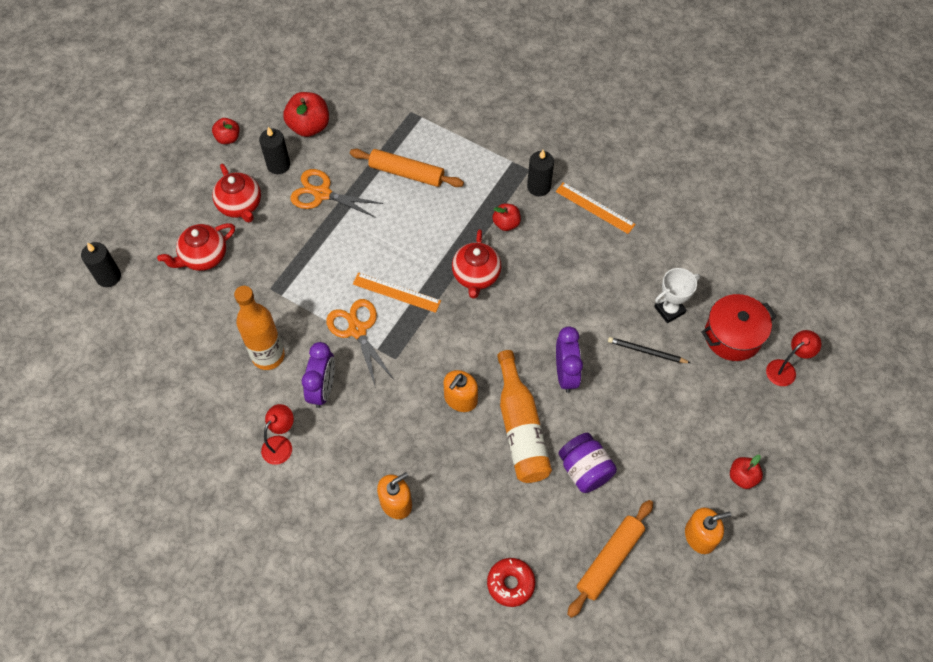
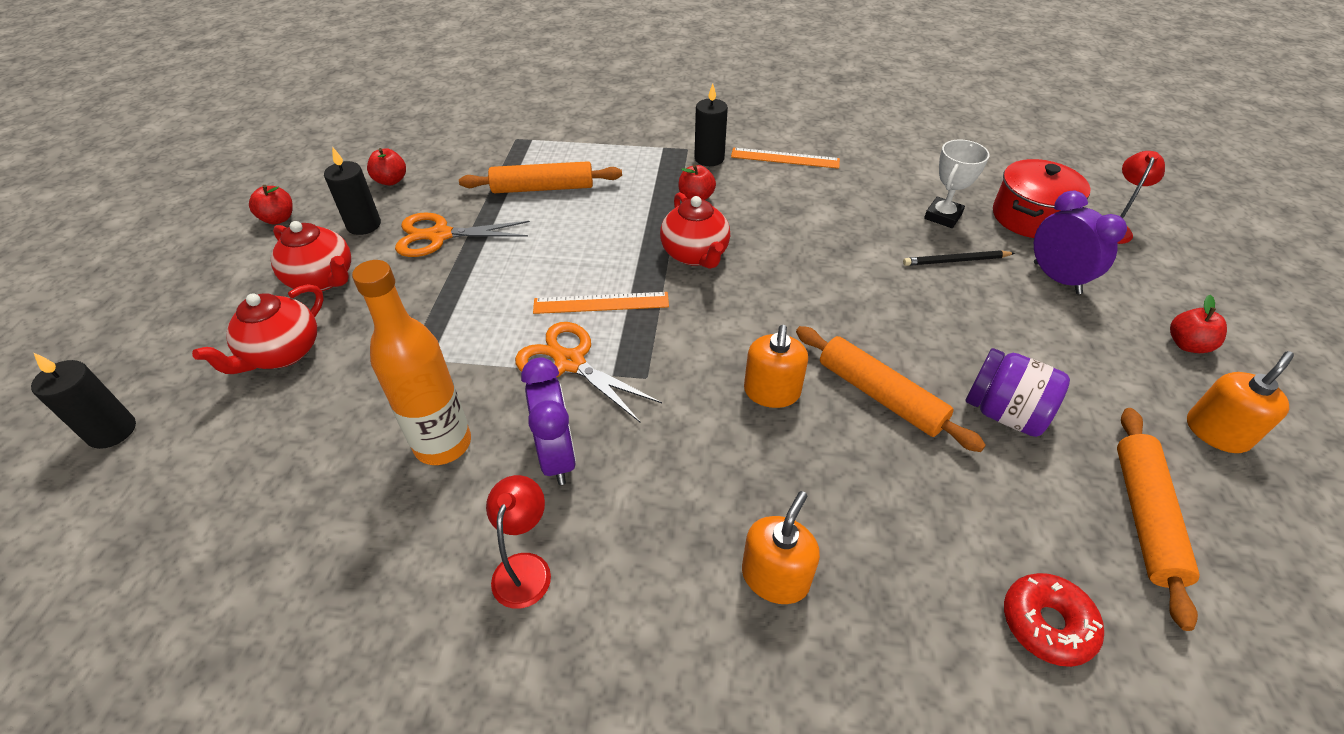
camera: 25 degrees left, 15 degrees down
red apple [283,92,329,137] -> red apple [367,148,406,185], size x0.60
orange bottle [497,350,552,483] -> orange rolling pin [796,326,986,452]
purple clock [556,327,583,393] -> purple clock moved to [1034,191,1127,294]

